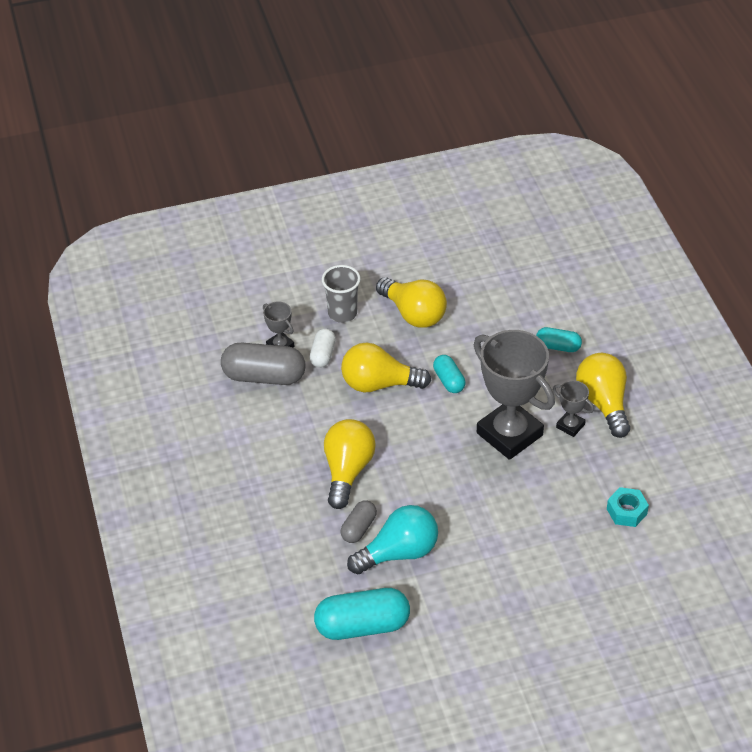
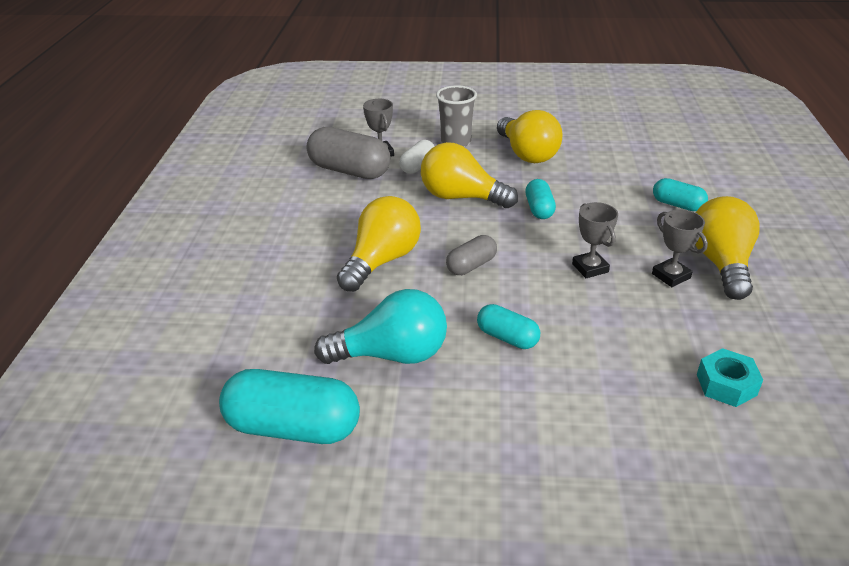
camera: 20 degrees right, 10 degrees down
grey capsule [341,501,377,543] -> grey capsule moved to [446,235,497,275]
grey trophy [474,330,555,460] -> grey trophy [572,202,618,278], size x0.45
none -> turquoise capsule [477,304,540,349]

